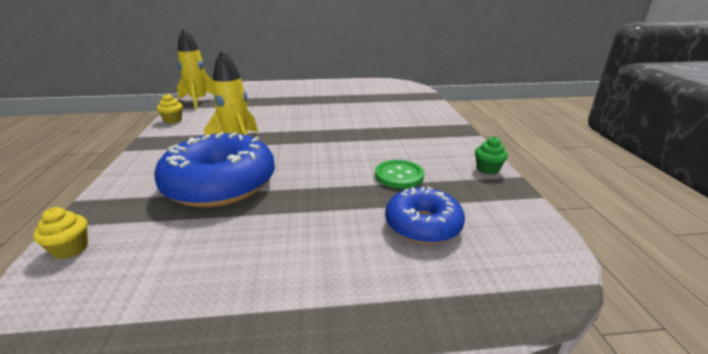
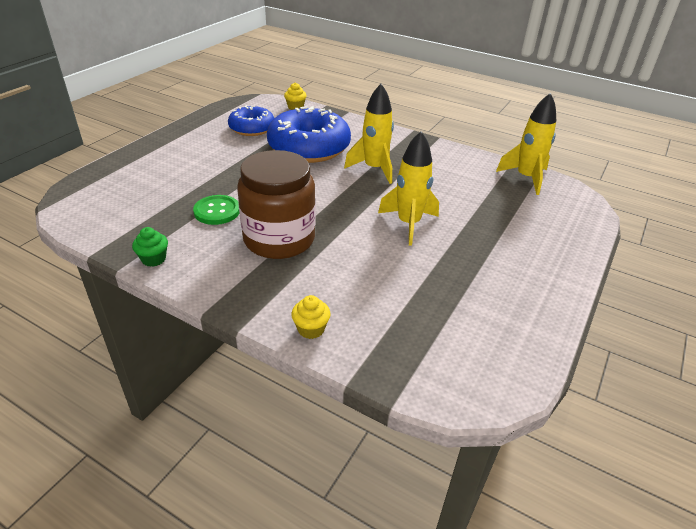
camera: 125 degrees right, 10 degrees up
yellow cupcake [157,94,183,123] -> yellow cupcake moved to [291,295,330,339]
blue donut [385,186,465,244] -> blue donut moved to [228,105,274,136]
none -> brown jar [237,150,315,259]
none -> yellow rocket [378,131,439,246]

